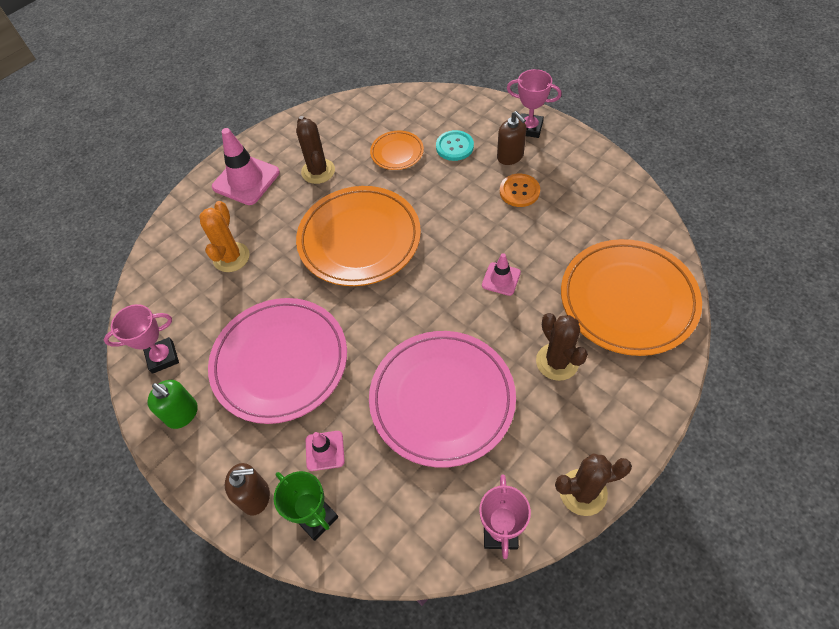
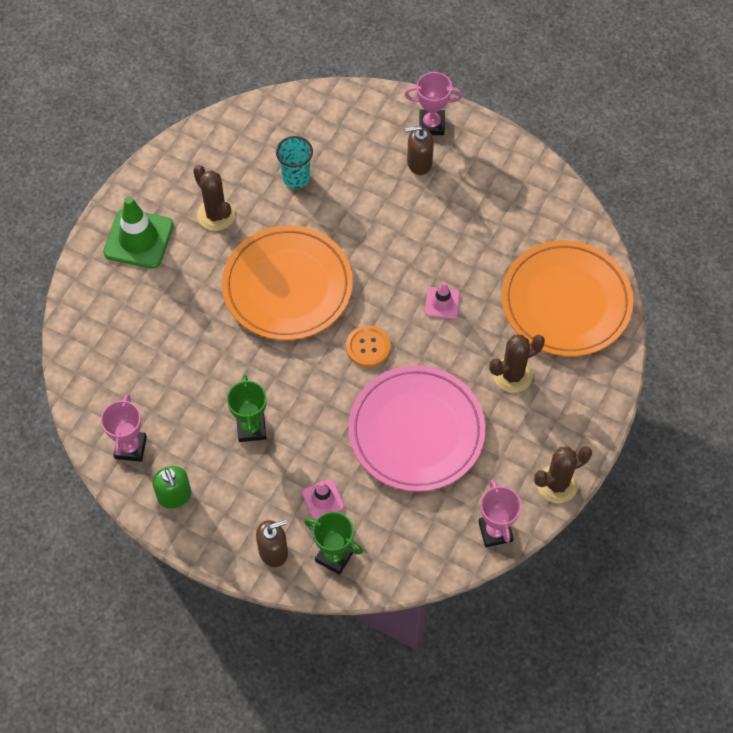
camera: 20 degrees left, 5 degrees up
pink trophy [104,304,179,374] -> pink trophy turned 45 degrees counterclockwise [101,394,147,462]
green soap dispenser [147,380,198,429] -> green soap dispenser turned 45 degrees clockwise [153,466,191,508]
orange cactus [199,201,249,272] -> none
pink plate [208,298,347,424] -> green trophy [227,375,267,442]
pink traffic cone [212,128,280,205] -> green traffic cone [103,197,173,269]
orange plate [370,131,424,170] -> turquoise cup [276,136,313,189]
turquoise button [436,130,474,161] -> none
brown soap dispenser [497,111,527,165] -> brown soap dispenser turned 135 degrees clockwise [405,126,434,175]
orange button [500,174,540,207] -> orange button moved to [346,325,390,367]
brown cactus [536,313,588,381] -> brown cactus turned 75 degrees counterclockwise [489,335,545,393]

